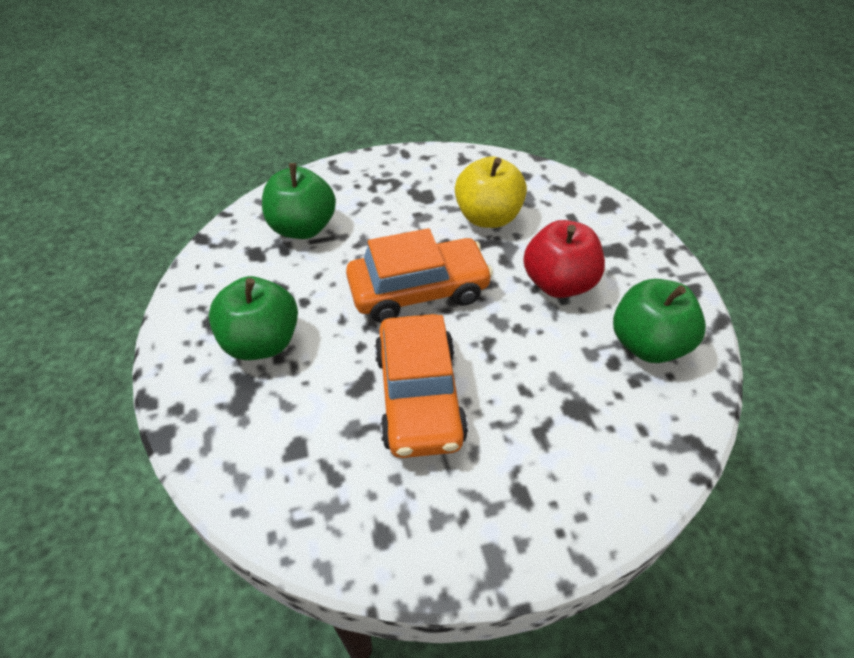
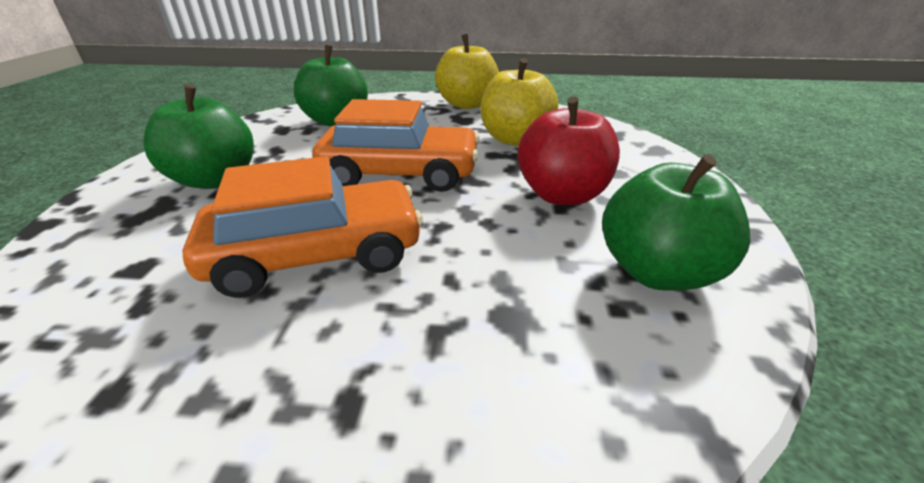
camera: 20 degrees right, 15 degrees down
orange car [375,314,468,458] -> orange car turned 120 degrees counterclockwise [182,156,423,298]
none -> yellow apple [435,34,499,109]

